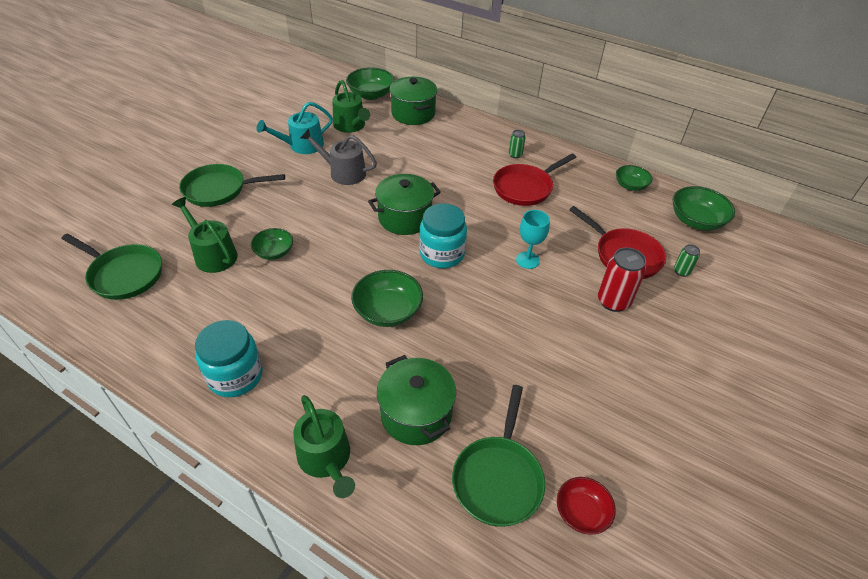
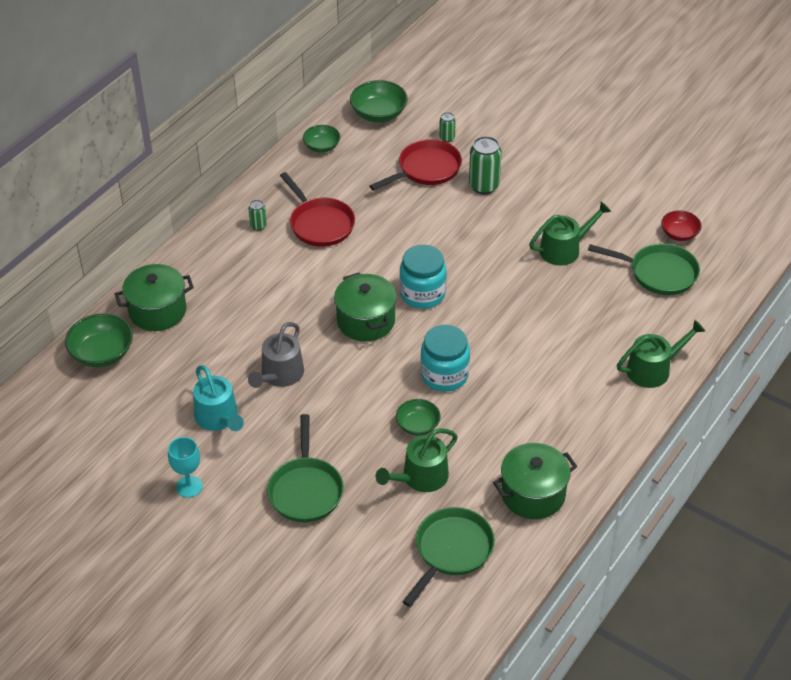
camera: 85 degrees left, 0 degrees up
turquoise jar [195,320,263,397] -> turquoise jar moved to [420,325,470,392]
green watering can [332,80,370,133] -> green watering can moved to [529,201,611,266]
green bowl [351,270,423,327] -> none
green pot [377,355,456,445] -> green pot moved to [493,443,577,519]
turquoise goblet [516,210,550,269] -> turquoise goblet moved to [168,437,203,498]
red can [598,247,646,312] -> green can [469,136,502,194]

